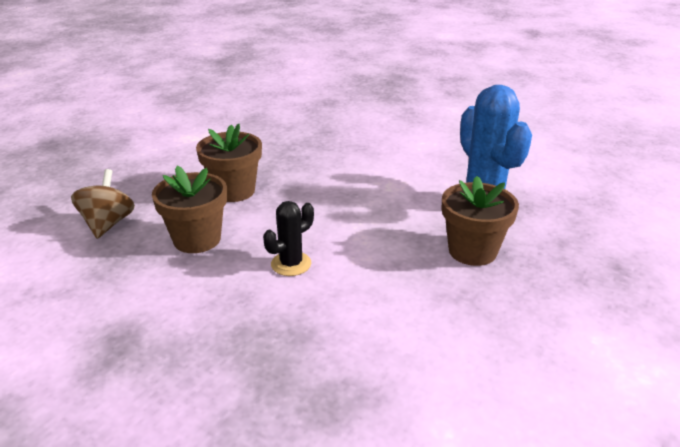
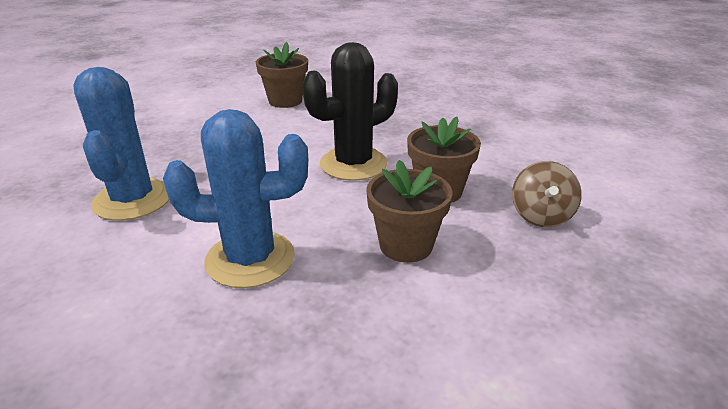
camera: 170 degrees left, 0 degrees up
black cactus [263,201,314,276] -> black cactus [302,42,398,181], size x1.96
brown flower pot [442,176,519,266] -> brown flower pot moved to [256,42,308,108]
none -> blue cactus [163,109,308,288]

